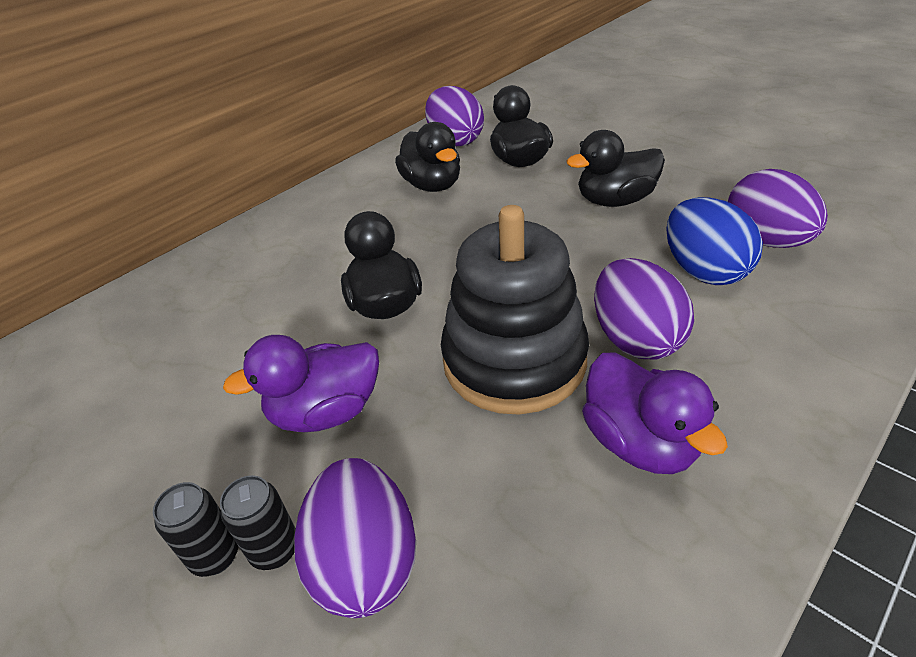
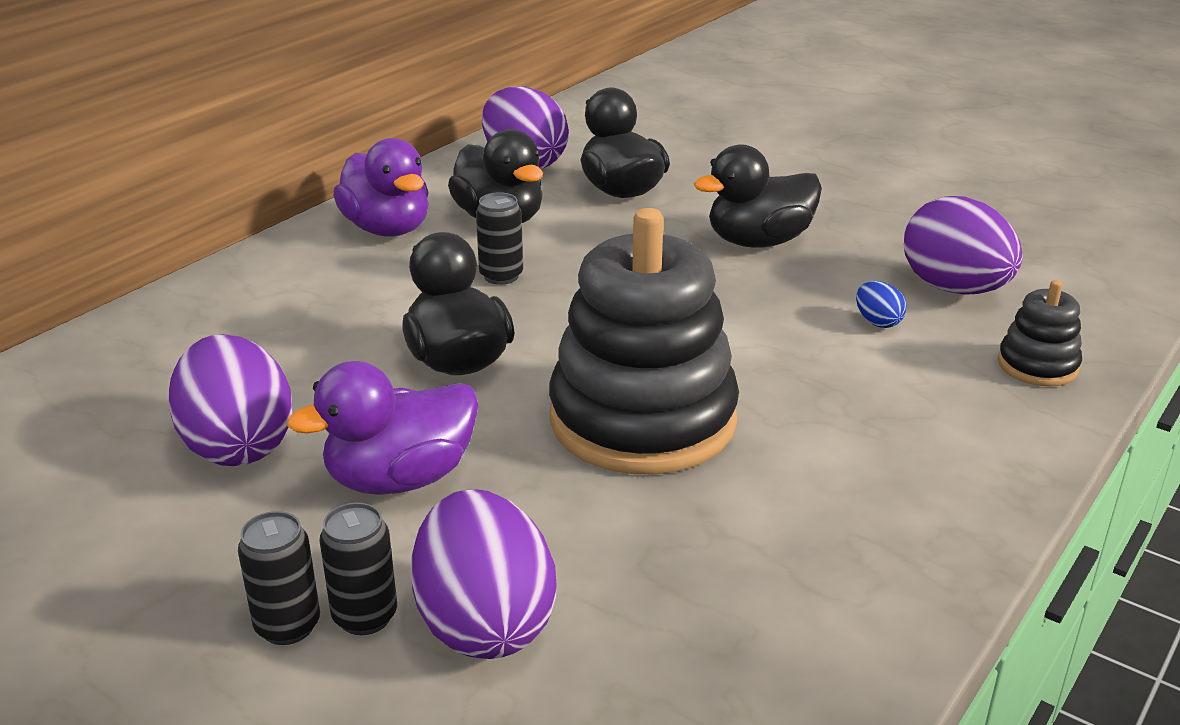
camera: 10 degrees left, 10 degrees down
purple duck [582,352,728,474] -> purple duck moved to [333,138,429,237]
purple egg [594,258,694,359] -> purple egg moved to [168,334,292,466]
blue egg [667,197,763,285] -> blue egg [856,281,906,328], size x0.43
none -> black can [476,192,523,285]
none -> black stacking toy [998,280,1082,387]

